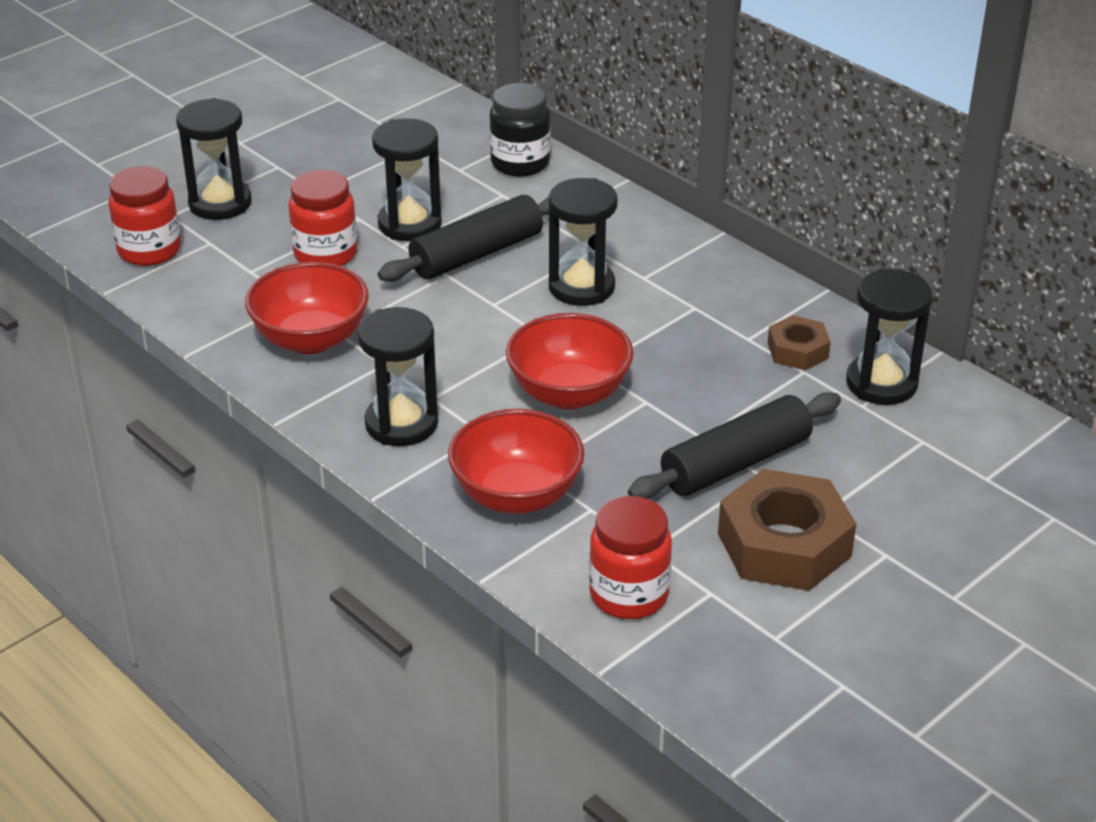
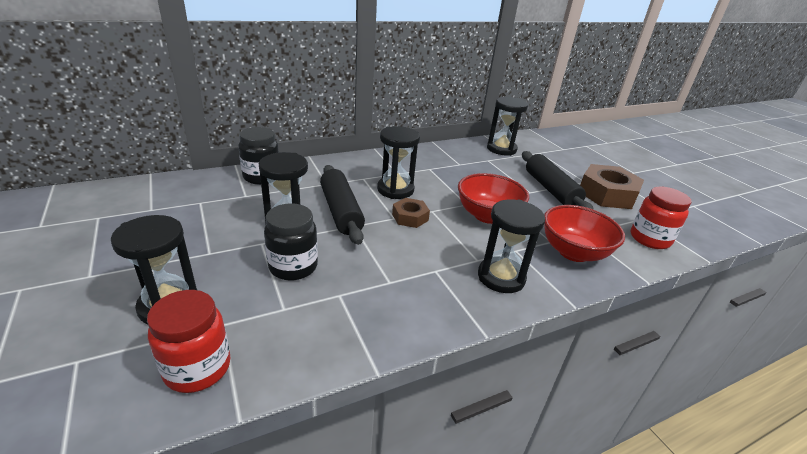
camera: 75 degrees left, 5 degrees down
red bowl [245,262,369,354] -> none
red jar [289,170,357,266] -> black jar [264,203,318,281]
brown nut [768,315,831,370] -> brown nut moved to [392,198,430,228]

